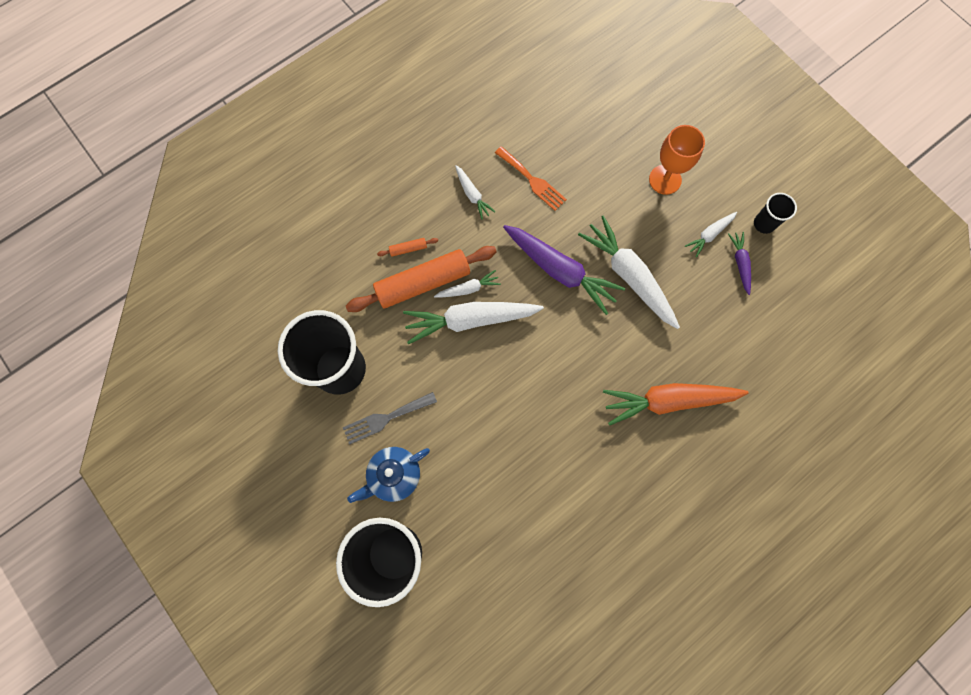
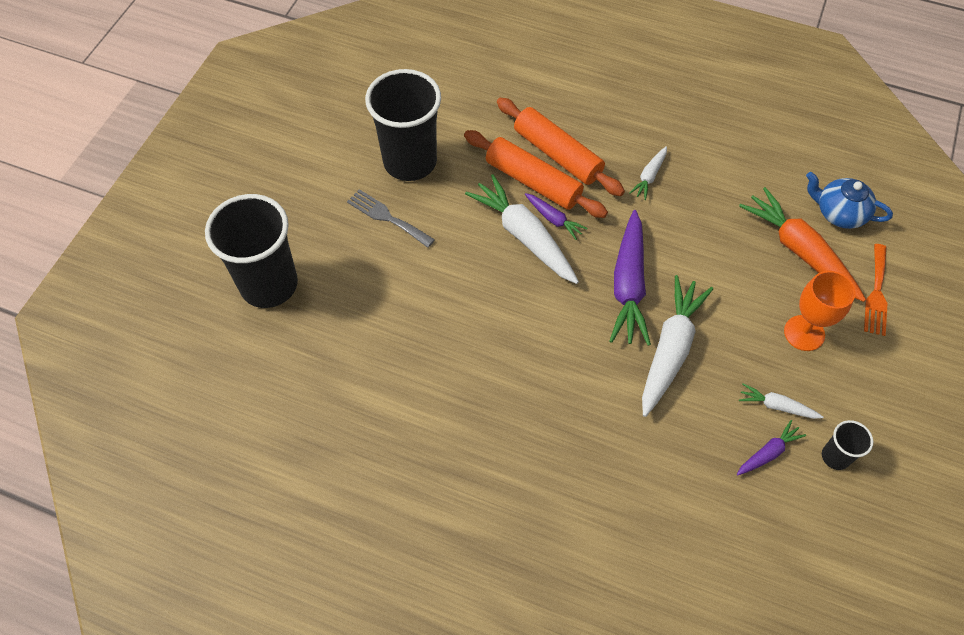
camera: 60 degrees right, 15 degrees down
blue teapot [347,447,430,503] -> blue teapot moved to [806,172,893,229]
orange rolling pin [377,238,438,257] -> orange rolling pin [497,98,625,196], size x2.49
white carrot [434,270,501,297] -> purple carrot [525,193,587,240]
orange fork [495,146,567,211] -> orange fork moved to [864,244,888,336]
orange carrot [603,383,749,426] -> orange carrot moved to [739,187,866,302]

